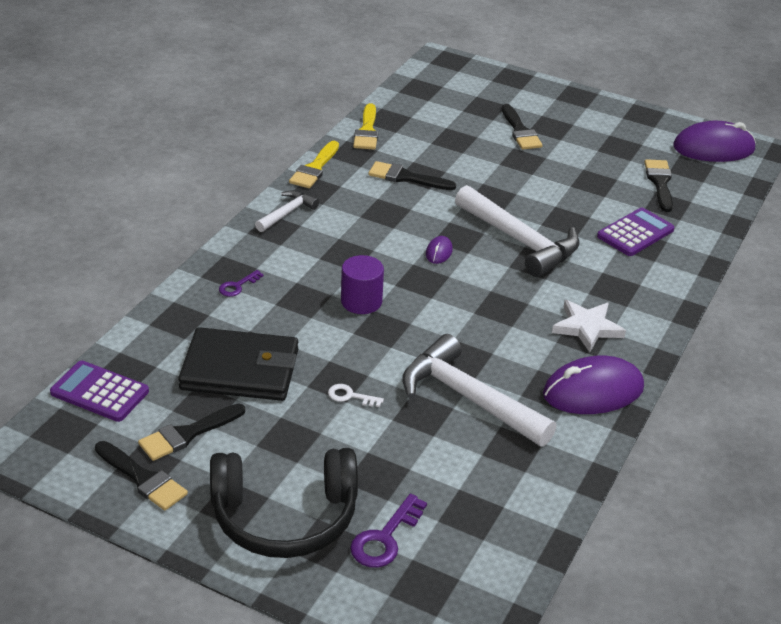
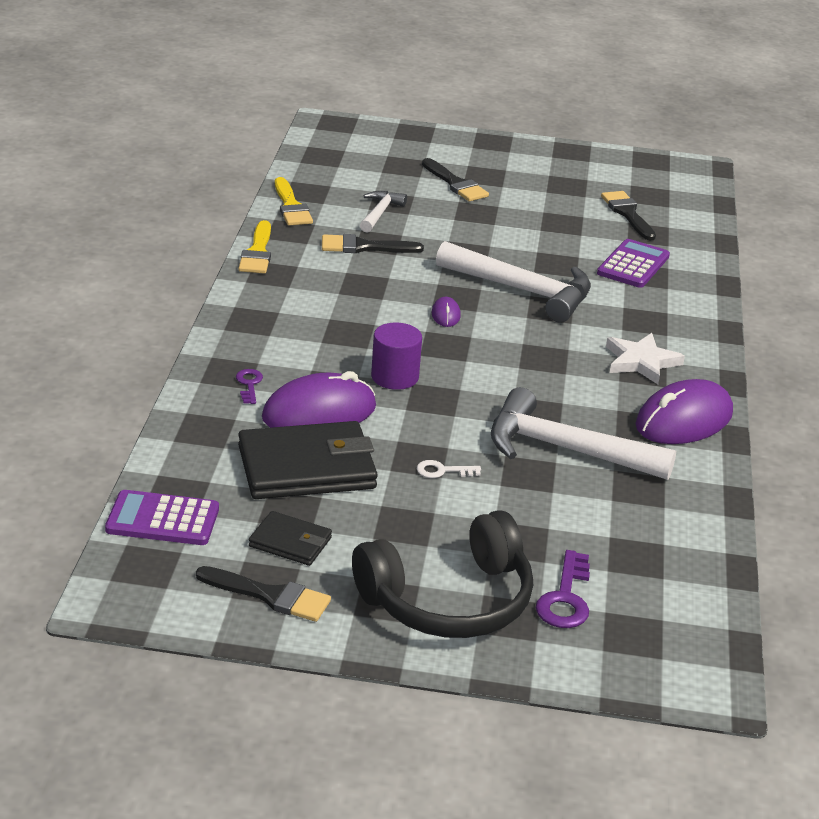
camera: 20 degrees left, 5 degrees down
black brush [138,403,245,461] -> black wallet [249,511,332,566]
purple key [219,270,264,297] -> purple key turned 150 degrees clockwise [236,369,263,404]
white hammer [255,190,319,232] -> white hammer moved to [360,191,407,233]
purple mouse [673,121,756,162] -> purple mouse moved to [262,371,376,428]

